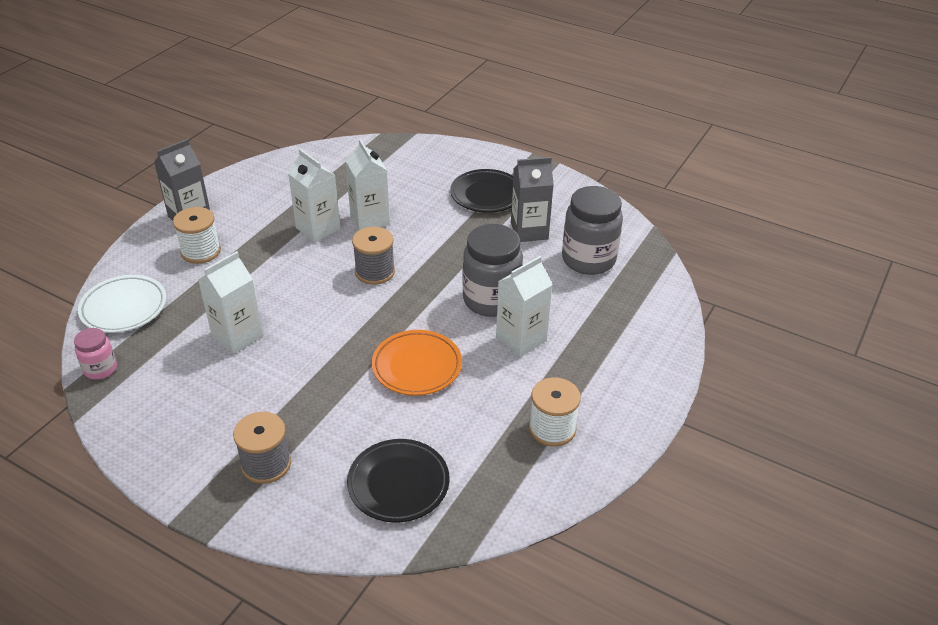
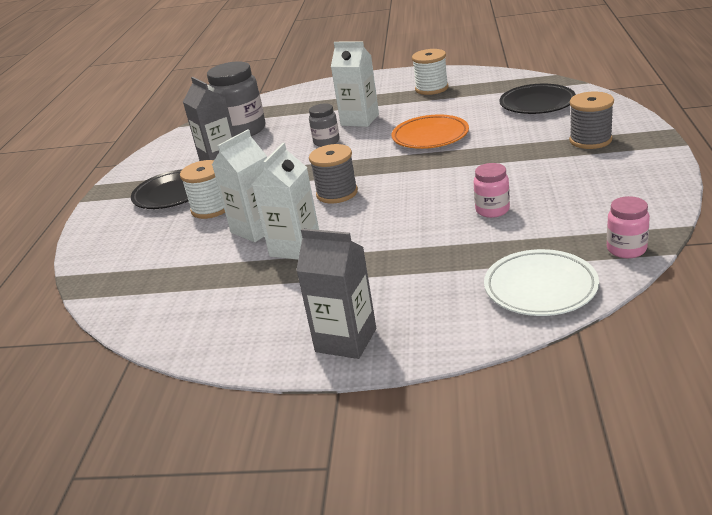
camera: 110 degrees left, 10 degrees down
white spool [173,207,221,264] -> white spool moved to [180,160,225,219]
white carton [198,251,263,354] -> pink jar [474,163,510,218]
grey jar [462,224,523,317] -> grey jar [309,104,340,147], size x0.53

